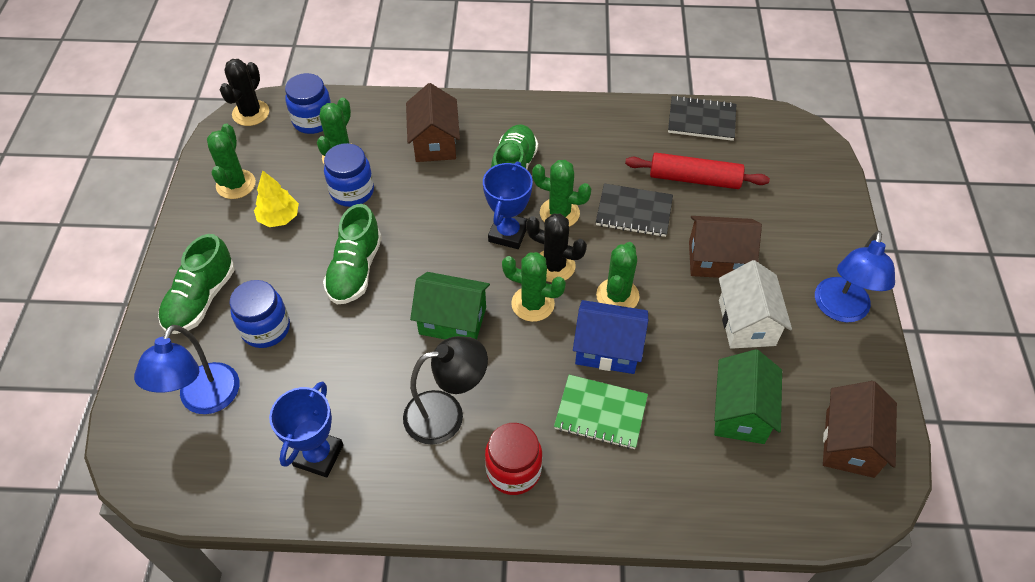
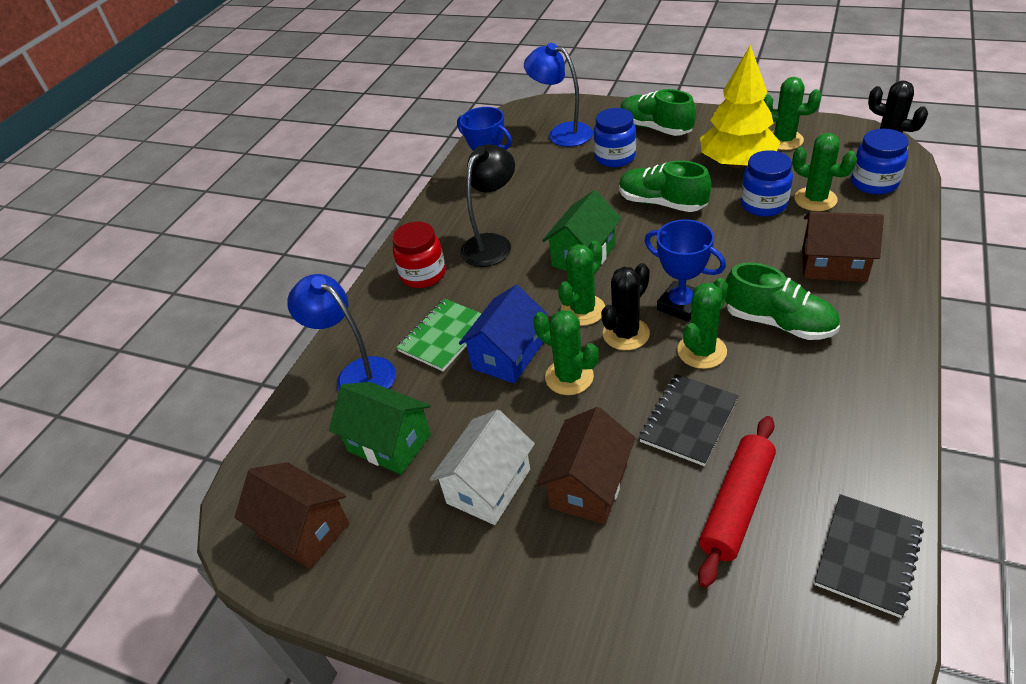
camera: 115 degrees right, 10 degrees down
yellow tree [254,171,299,227] -> yellow tree [700,45,781,168], size x1.86
black lamp [403,336,488,445] -> black lamp turned 150 degrees counterclockwise [460,144,515,267]
white house [719,260,792,349] -> white house turned 75 degrees counterclockwise [430,410,535,525]
blue lamp [815,231,895,322] -> blue lamp moved to [287,274,396,391]

